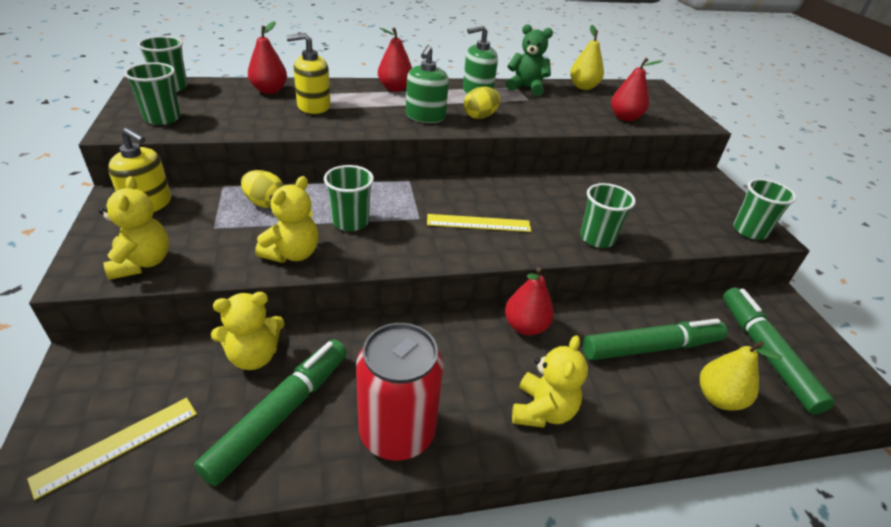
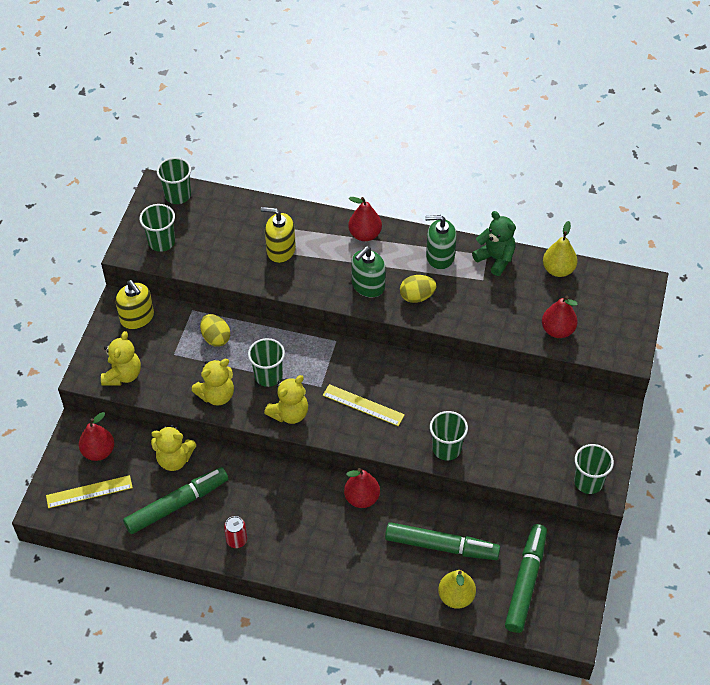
camera: 30 degrees right, 15 degrees up
red pear [248,21,287,94] -> red pear moved to [79,412,114,461]
red can [356,323,443,461] -> red can [224,516,247,548], size x0.44
yellow teddy bear [512,335,588,428] -> yellow teddy bear moved to [264,375,308,424]

